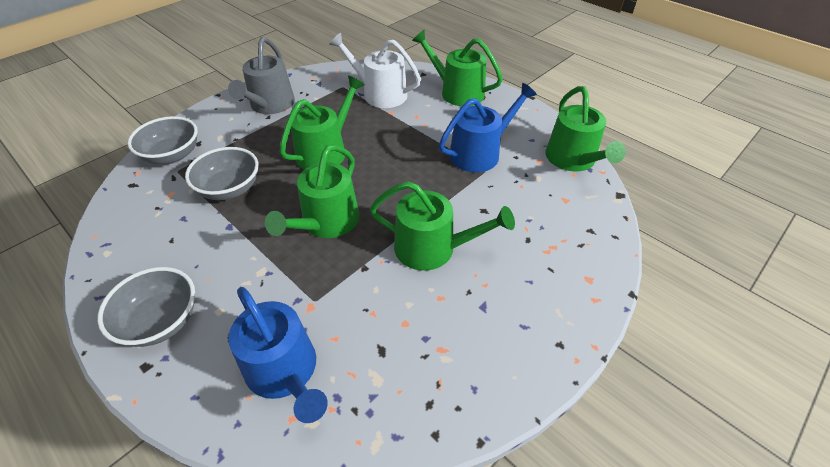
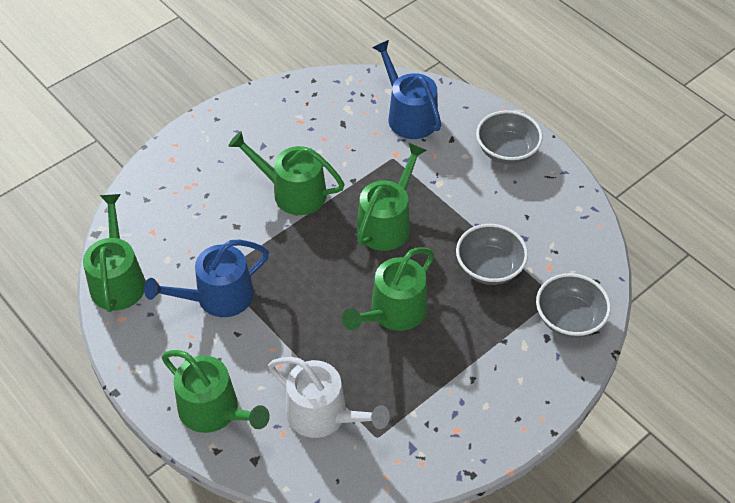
camera: 175 degrees left, 5 degrees up
grey watering can [228,37,295,114] -> none

